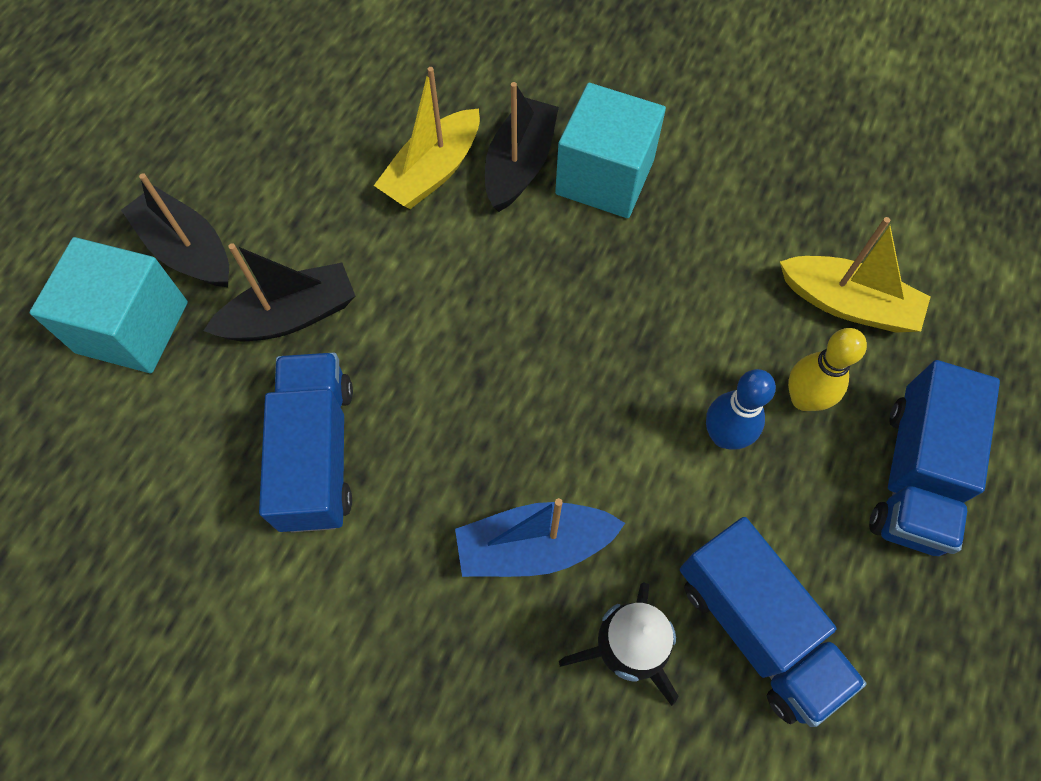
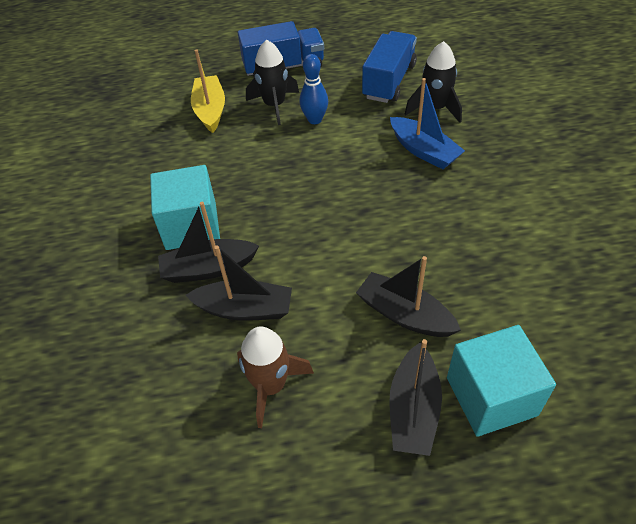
camera: 120 degrees left, 15 degrees down
blue truck [259,352,353,532] -> none
yellow boat [374,67,480,209] -> black boat [185,245,292,321]
yellow bowling pin [788,328,867,411] -> black rocket [246,40,299,125]
none -> brown rocket [237,326,314,428]

